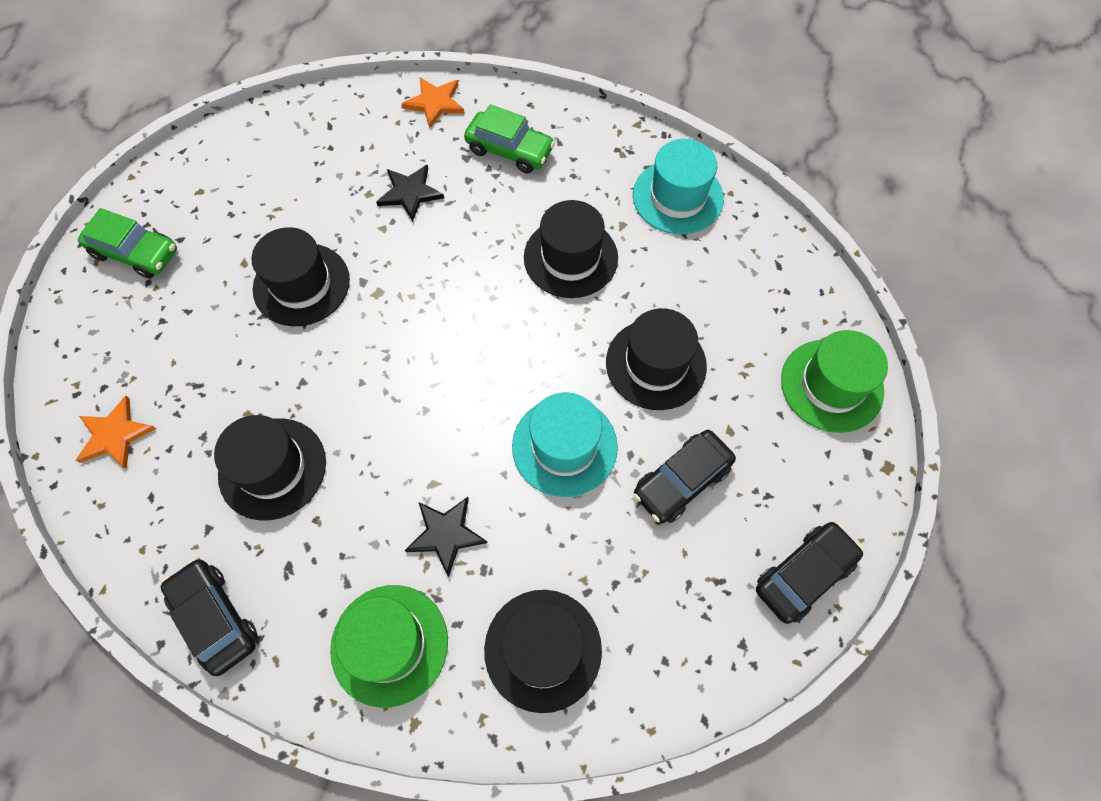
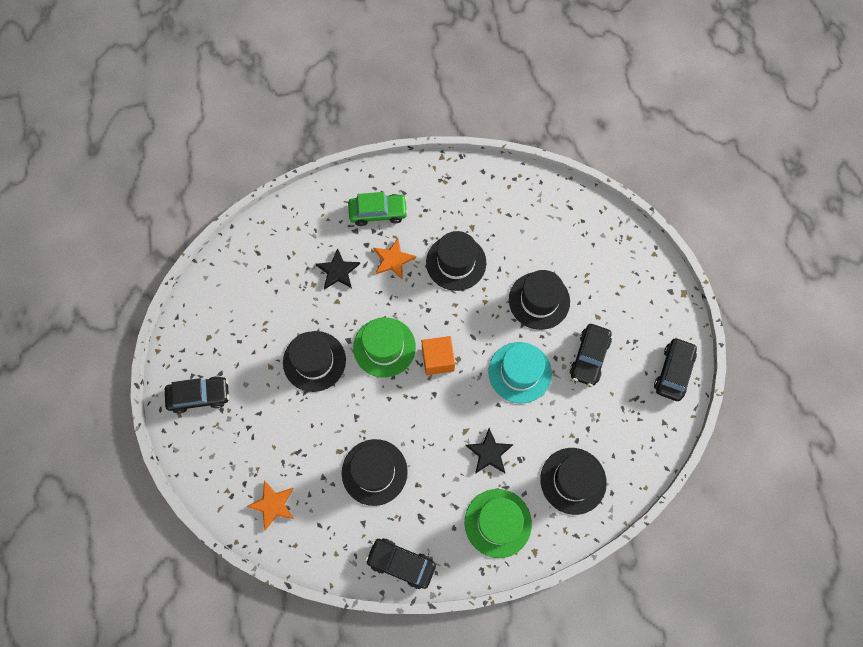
camera: 30 degrees left, 5 degrees up
green car [78,208,177,279] -> black car [165,376,229,414]
orange star [402,77,465,128] -> orange star moved to [373,238,416,280]
turquoise hat [633,139,724,235] -> none
green hat [781,330,888,433] -> green hat moved to [353,318,416,378]
none -> orange cube [422,336,455,375]

